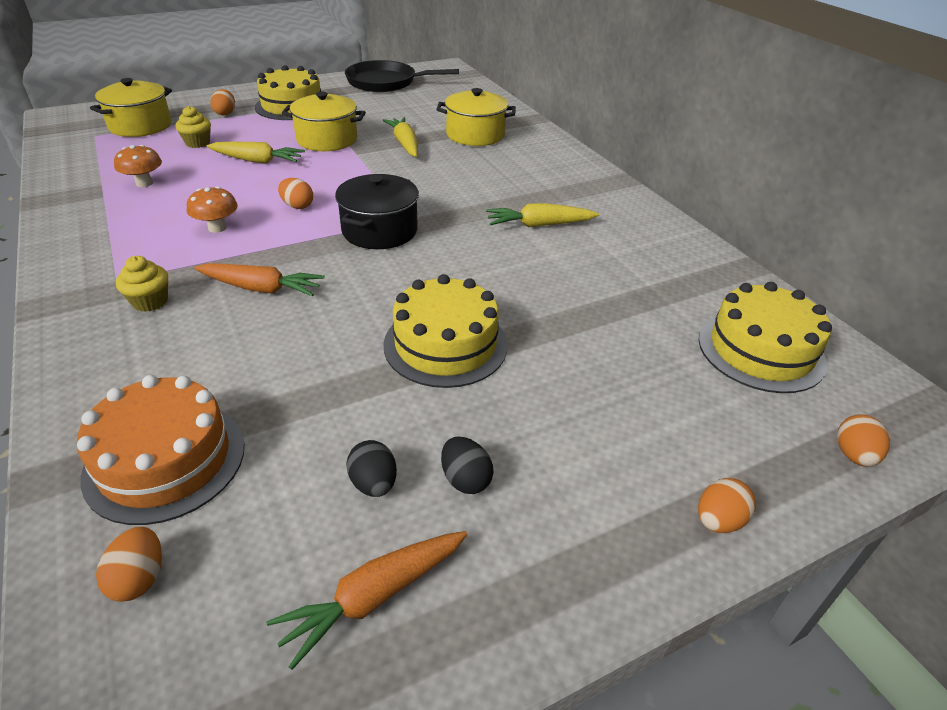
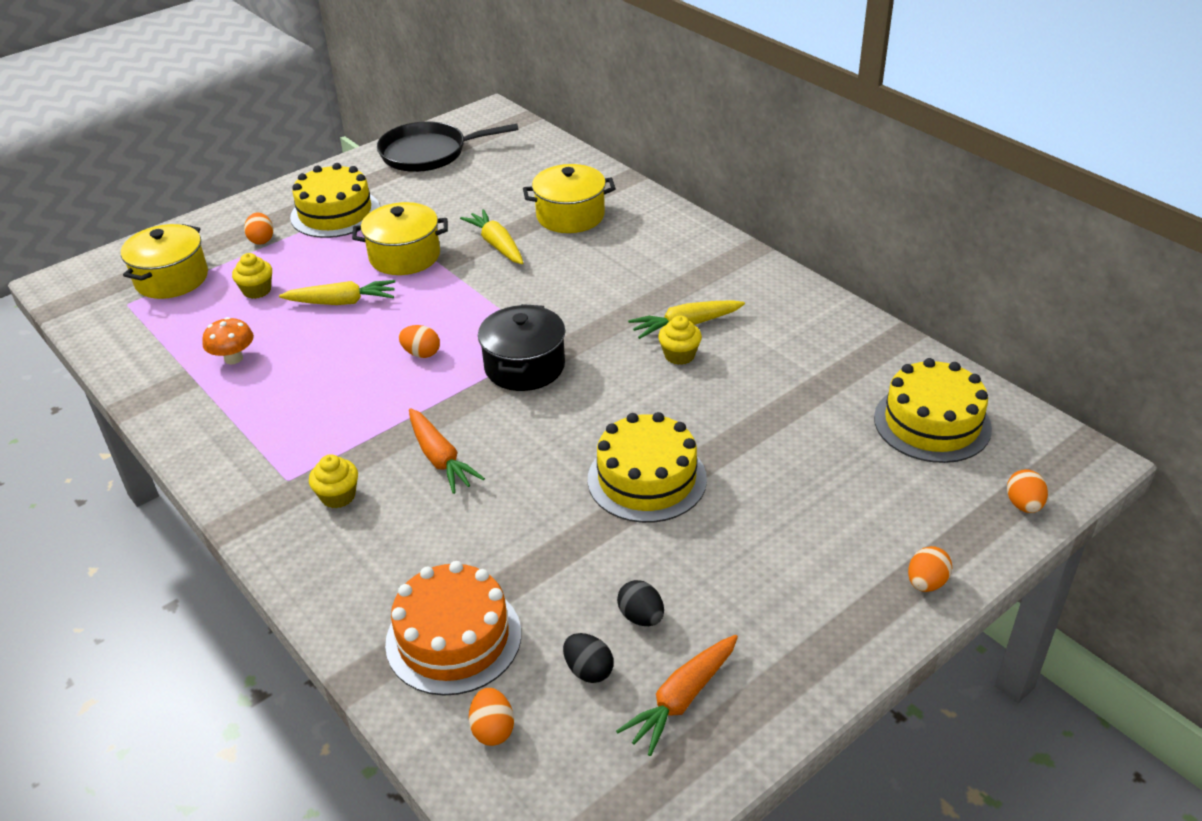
camera: 10 degrees left, 0 degrees up
orange mushroom [187,186,238,233] -> none
orange carrot [194,263,325,297] -> orange carrot turned 60 degrees clockwise [409,408,485,494]
black egg [441,437,494,494] -> black egg moved to [563,633,614,683]
none -> yellow cupcake [658,316,702,365]

